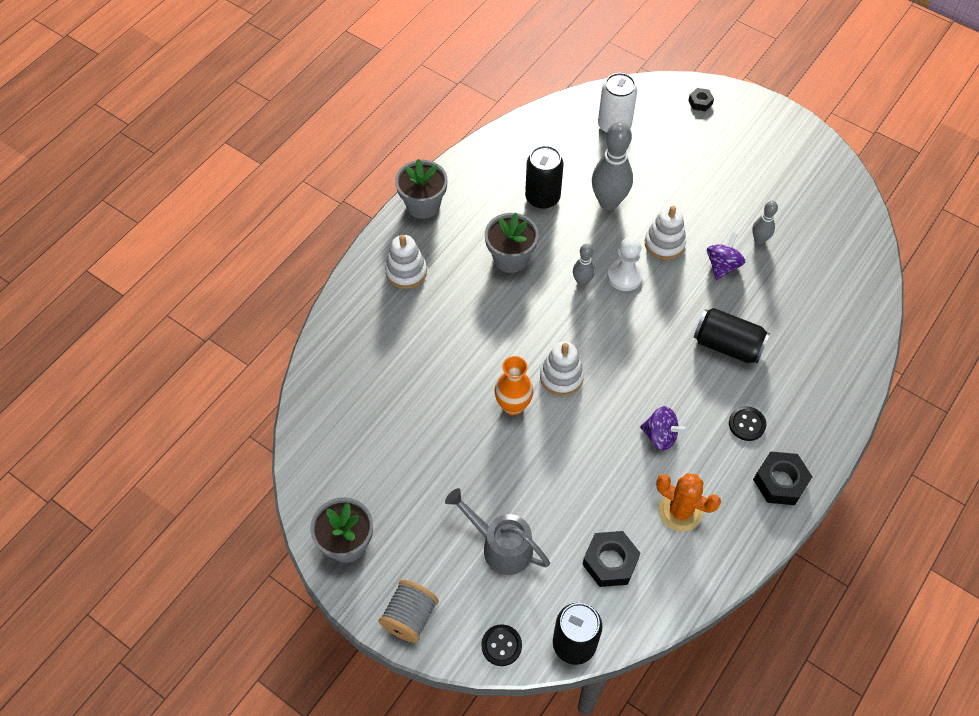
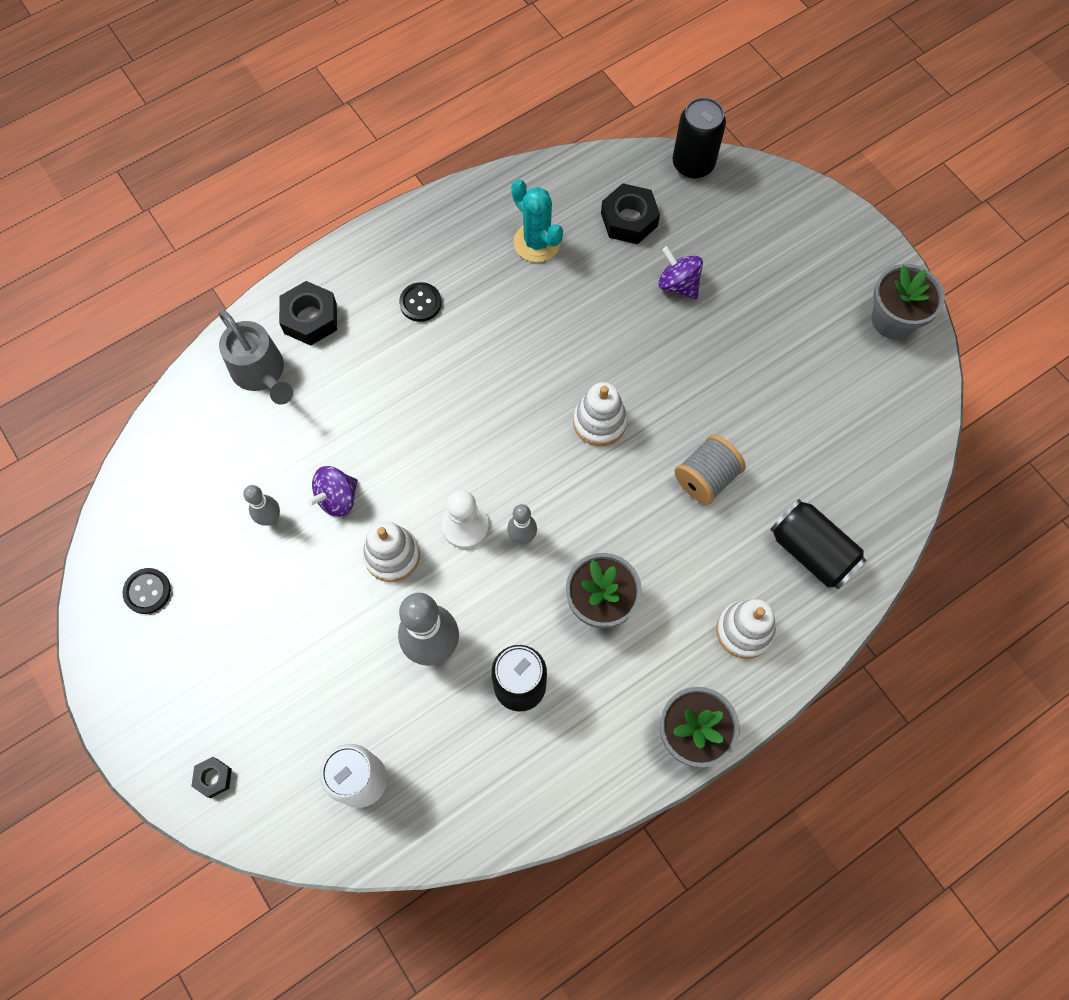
camera: 160 degrees left, 10 degrees up
grey spool [379,580,439,643] -> grey spool moved to [674,435,746,505]
grey watering can [445,488,550,575] -> grey watering can moved to [218,309,293,405]
black button [481,624,522,666] -> black button moved to [123,568,171,614]
orange vase [494,356,534,416] -> none
purple spinning top [640,406,688,450] -> purple spinning top moved to [658,246,703,299]
orange cactus [656,473,721,532] -> turquoise cactus [511,179,563,262]
black can [694,308,770,364] -> black can moved to [770,499,867,590]
black nut [753,451,812,505] -> black nut moved to [279,281,337,346]

